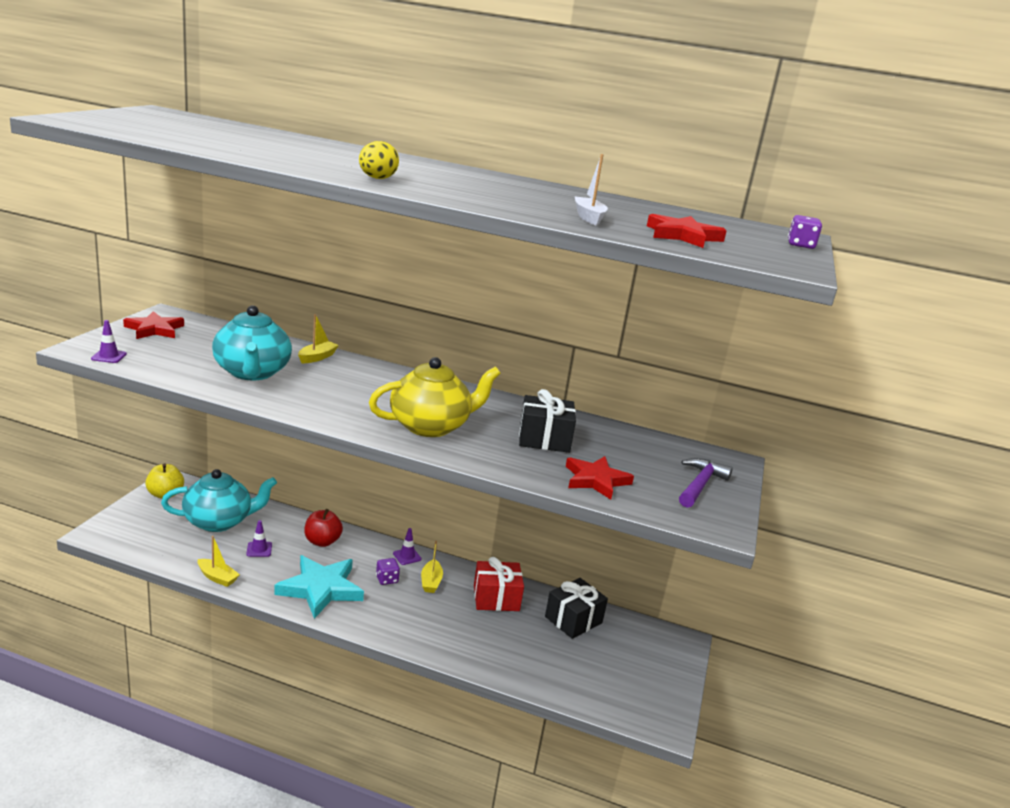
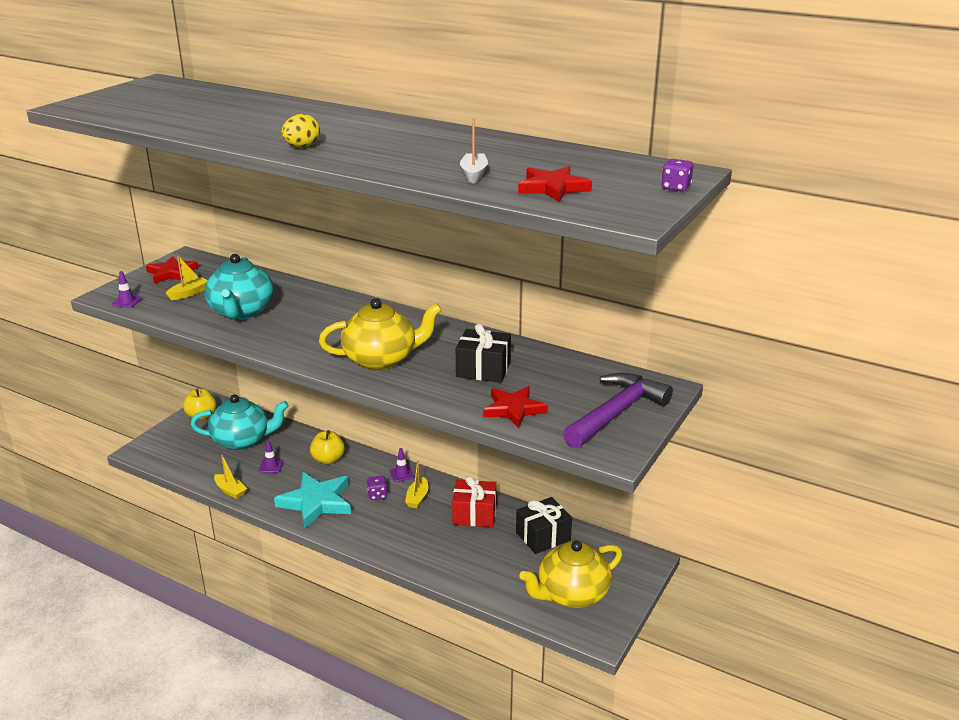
camera: 15 degrees right, 5 degrees up
yellow boat [298,314,339,363] -> yellow boat moved to [166,255,208,300]
red apple [304,509,343,547] -> yellow apple [310,430,345,464]
purple hammer [679,458,733,508] -> purple hammer [563,373,673,448], size x1.55
none -> yellow teapot [519,541,622,608]

